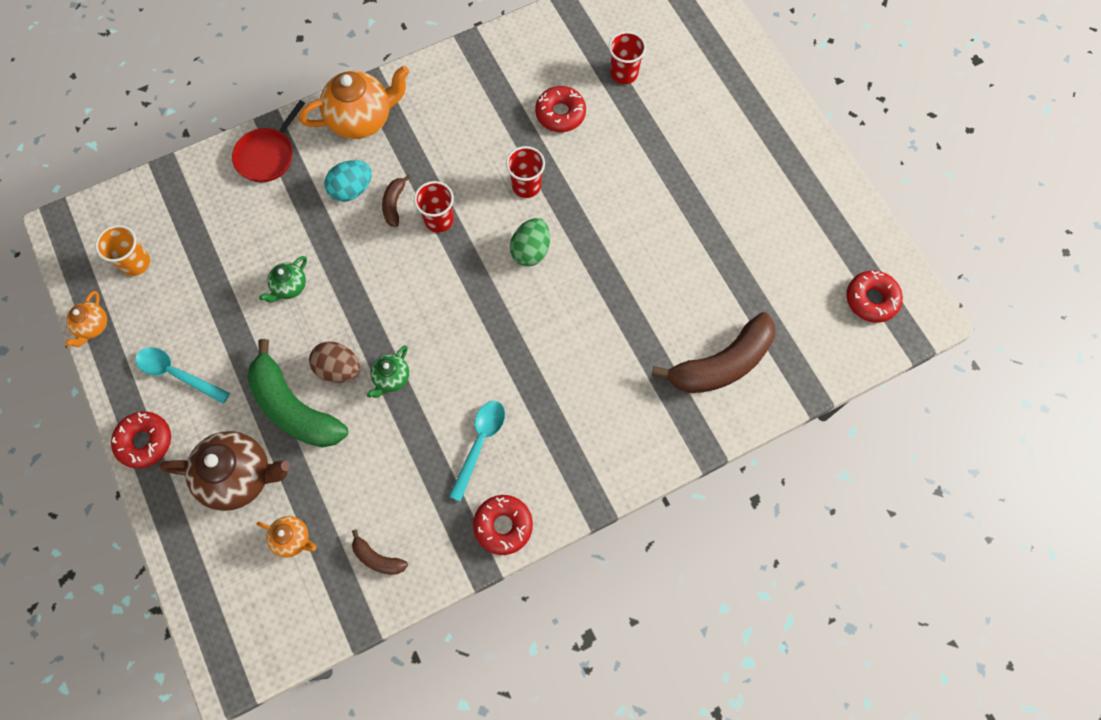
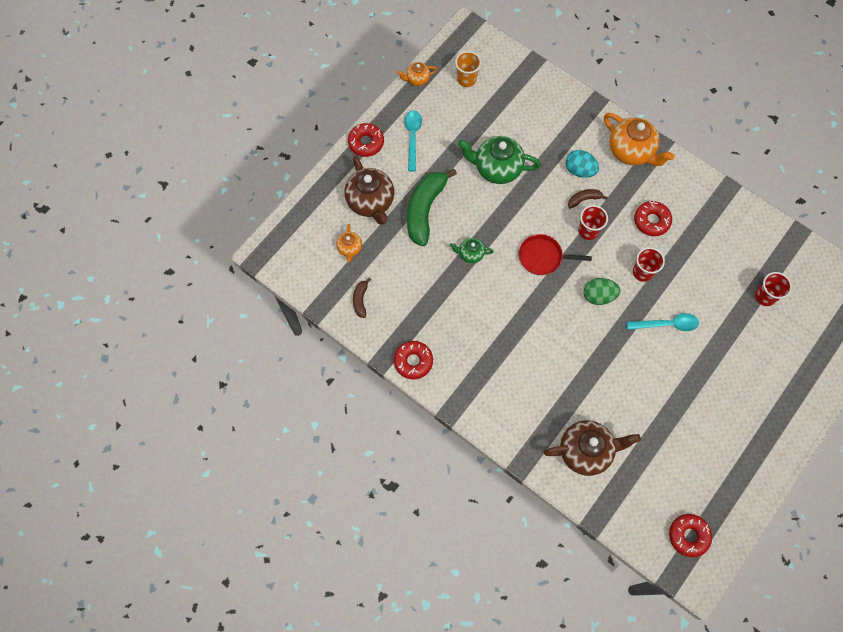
camera: 65 degrees right, 0 degrees up
red pan [232,100,305,182] -> red pan moved to [519,234,592,275]
green teapot [259,256,307,303] -> green teapot [458,136,541,184], size x1.96
brown egg [309,341,360,383] -> none
turquoise spoon [449,401,505,502] -> turquoise spoon moved to [626,313,699,331]
red donut [535,86,586,132] -> red donut moved to [634,201,672,236]
brown banana [652,312,775,393] -> brown teapot [544,420,641,476]

